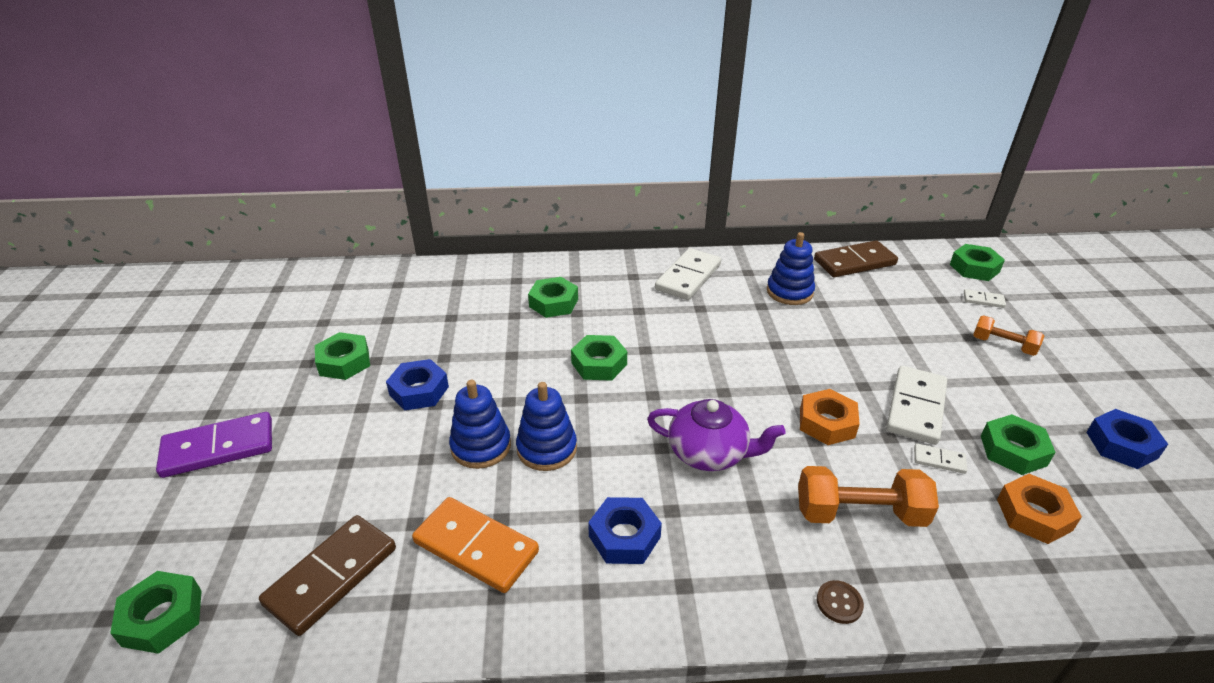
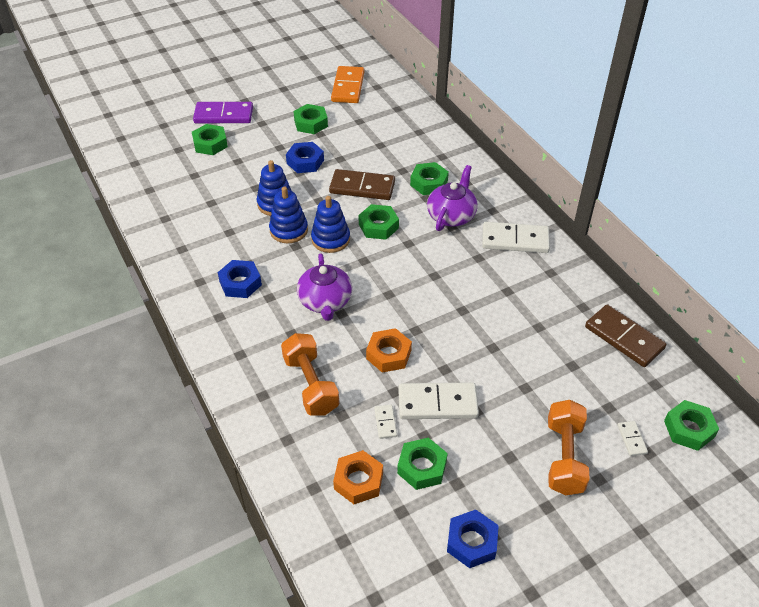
camera: 65 degrees right, 10 degrees up
green nut [110,571,202,654] -> green nut moved to [192,124,228,155]
purple domino [156,412,272,478] -> purple domino turned 45 degrees counterclockwise [193,102,253,123]
brown domino [259,515,396,636] -> brown domino moved to [329,169,395,200]
orange domino [412,497,539,593] -> orange domino moved to [331,66,364,103]
blue stacking toy [767,232,815,305] -> blue stacking toy moved to [311,196,350,253]
brown button [817,580,864,624] -> none
orange dumbbell [973,315,1044,356] -> orange dumbbell [548,400,590,495], size x1.61
none -> purple teapot [427,165,478,231]

